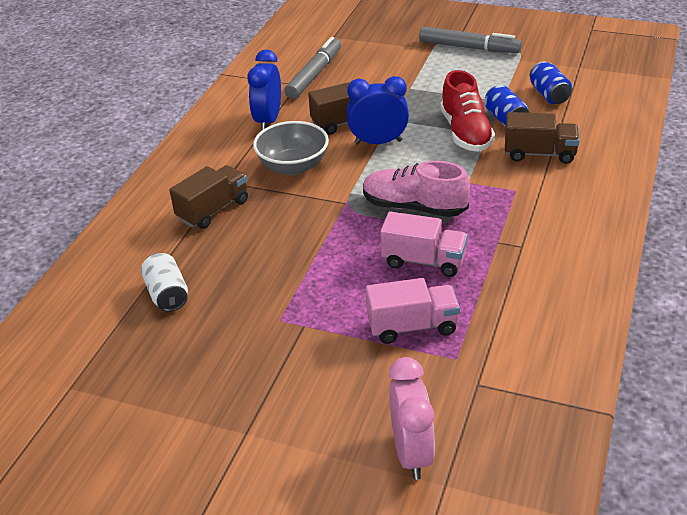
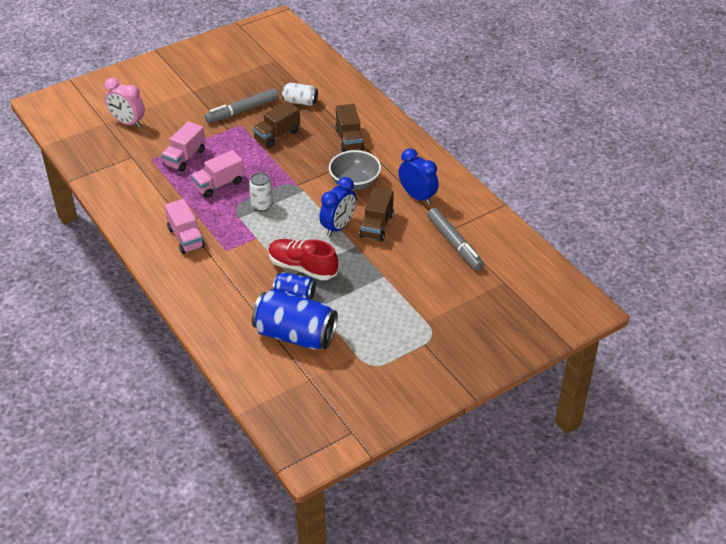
camera: 125 degrees right, 5 degrees up
pink shoe [363,161,470,217] -> white can [249,172,273,211]
grey marker [419,27,522,53] -> grey marker moved to [205,88,279,123]
brown truck [505,112,580,164] -> brown truck moved to [253,101,300,148]
blue can [530,61,572,104] -> blue can [252,289,338,350], size x1.90
none -> pink truck [165,199,205,254]

